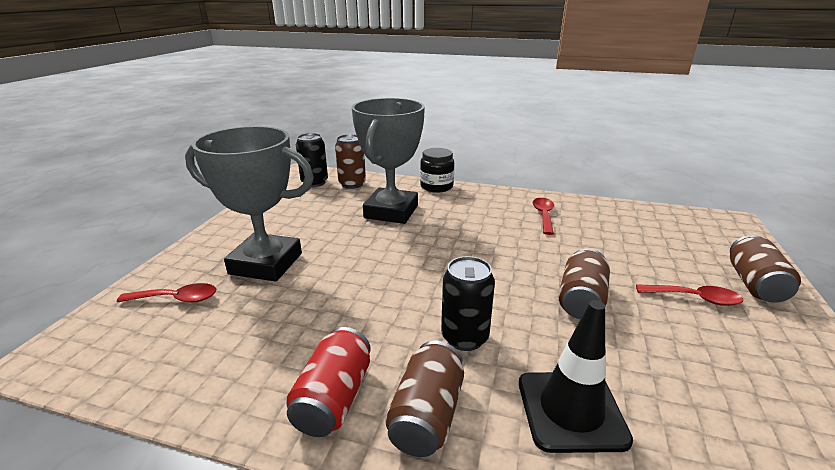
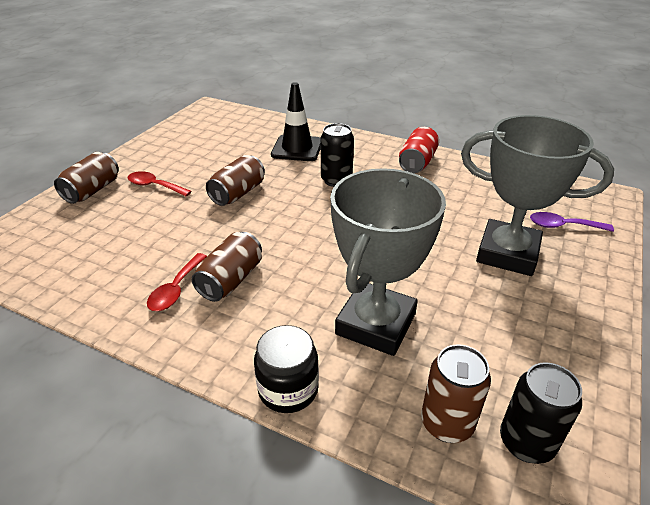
camera: 170 degrees left, 10 degrees up
red spoon [117,283,216,303] -> purple spoon [530,212,614,232]
brown can [385,341,464,457] -> brown can moved to [192,232,262,302]

